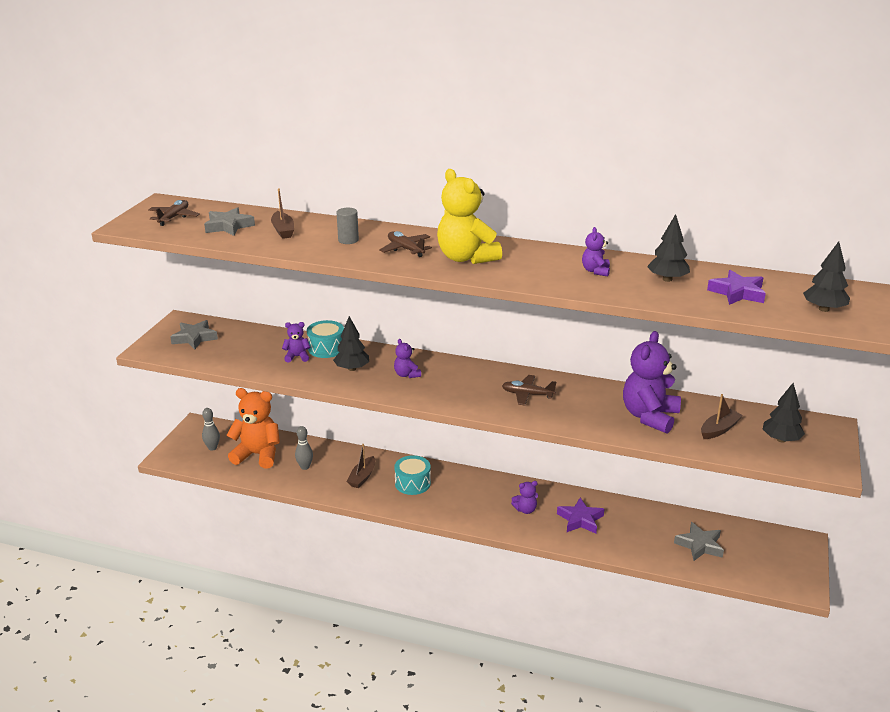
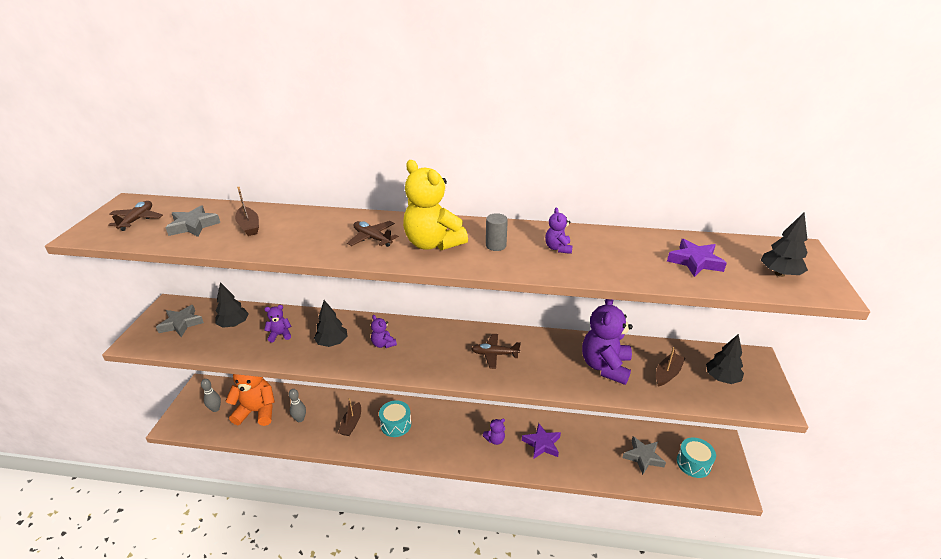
camera: 10 degrees left, 5 degrees up
turquoise drum [307,320,344,358] -> turquoise drum moved to [677,437,716,478]
grey cylinder [336,208,359,244] -> grey cylinder moved to [486,213,508,251]
black tree [647,214,690,282] -> black tree moved to [215,282,249,328]

